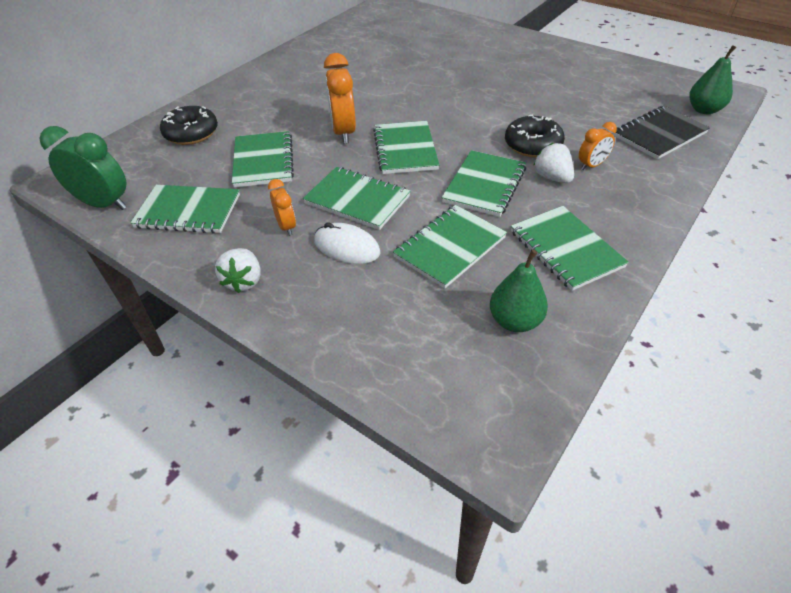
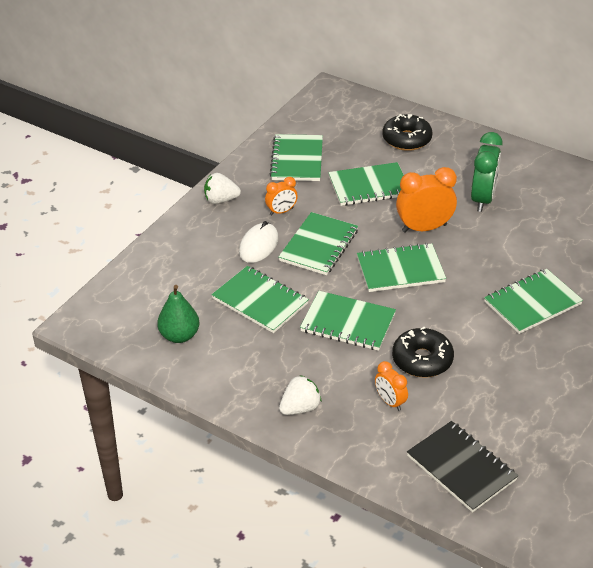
camera: 85 degrees right, 5 degrees down
green clock [39,126,127,210] -> green clock moved to [471,132,503,212]
green notebook [511,206,629,291] -> green notebook moved to [484,269,583,334]
white strawberry [533,143,574,183] -> white strawberry moved to [279,375,321,415]
green pear [689,45,736,114] -> none

